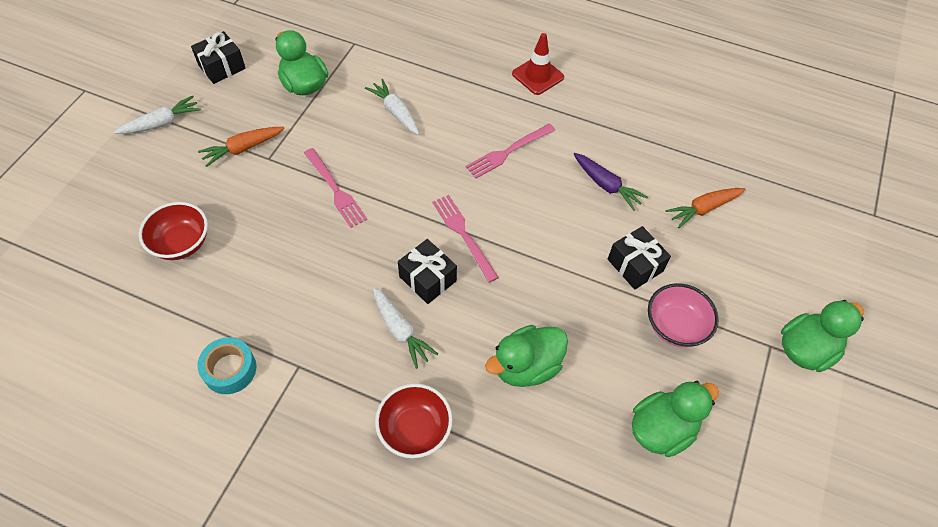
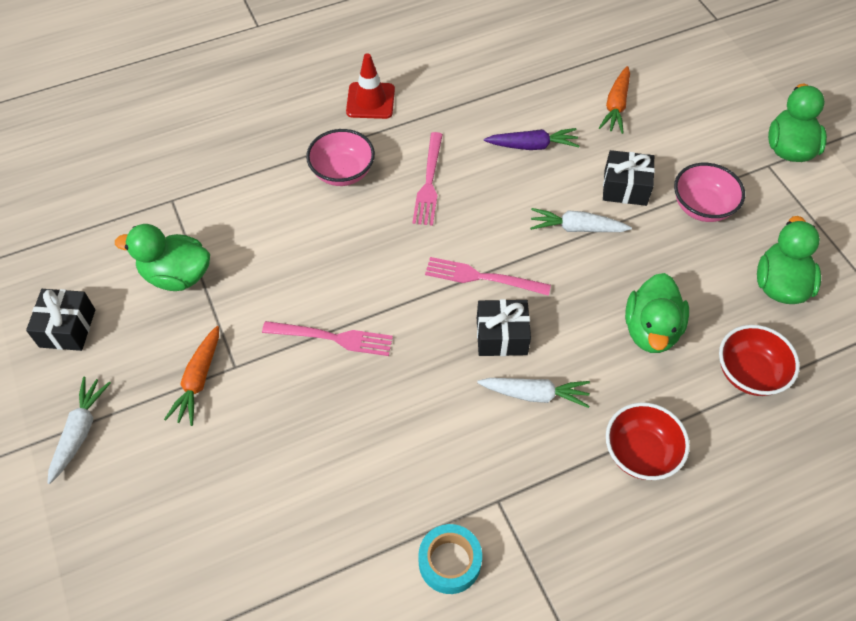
camera: 45 degrees left, 0 degrees up
red bowl [139,202,208,260] -> red bowl moved to [719,325,800,396]
white carrot [365,79,419,135] -> white carrot moved to [530,208,632,232]
none -> pink bowl [306,129,375,186]

